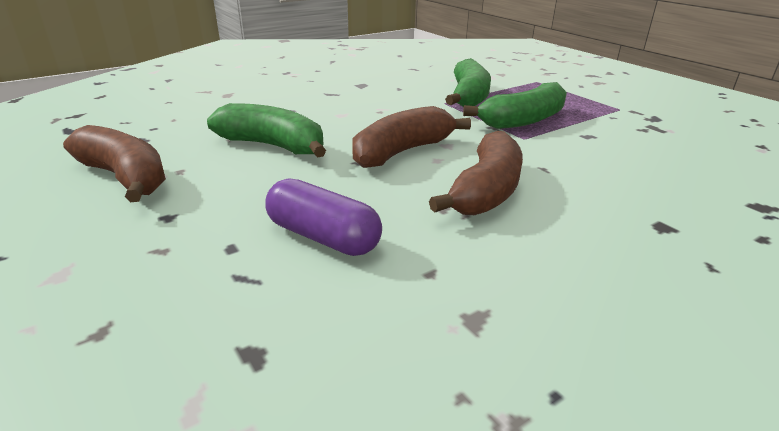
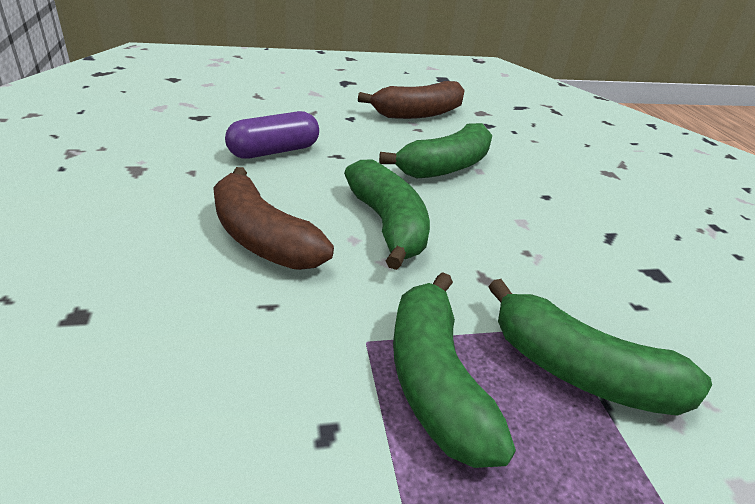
camera: 110 degrees right, 5 degrees up
brown banana [352,106,471,168] -> green banana [344,160,430,270]

